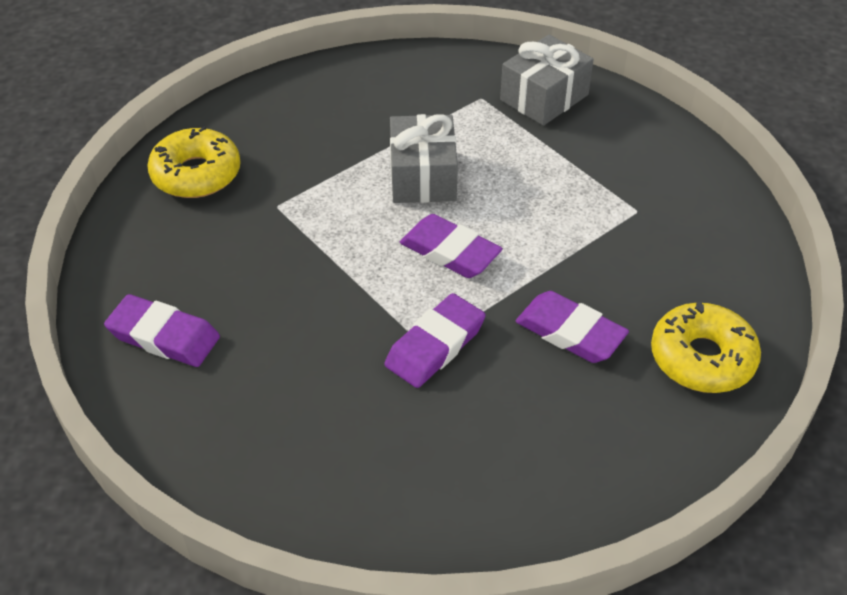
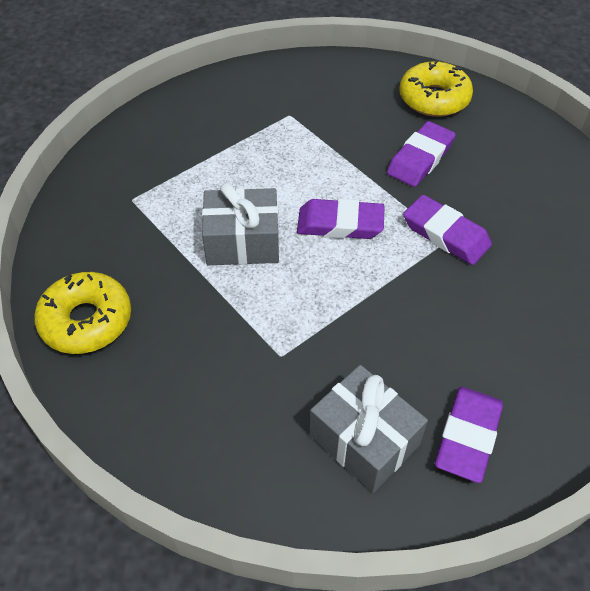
camera: 90 degrees left, 5 degrees up
yellow donut [147,127,241,198] -> yellow donut moved to [34,272,131,354]
purple eraser [400,214,503,278] -> purple eraser turned 60 degrees clockwise [297,199,385,239]
grey gift [500,35,594,126] -> grey gift moved to [310,365,428,493]

